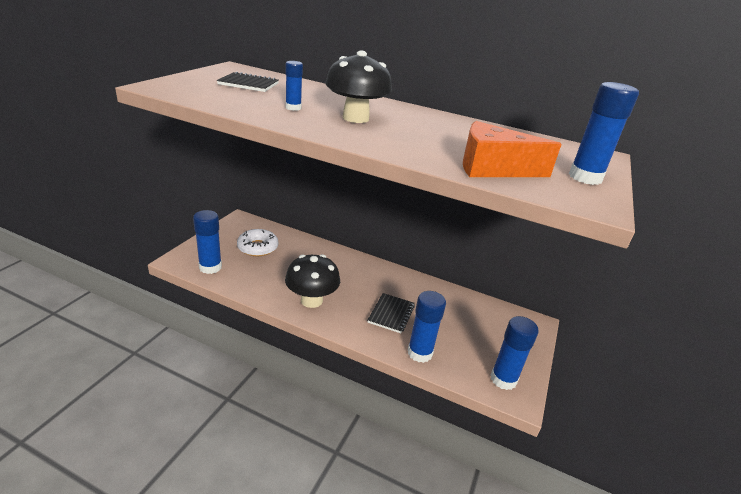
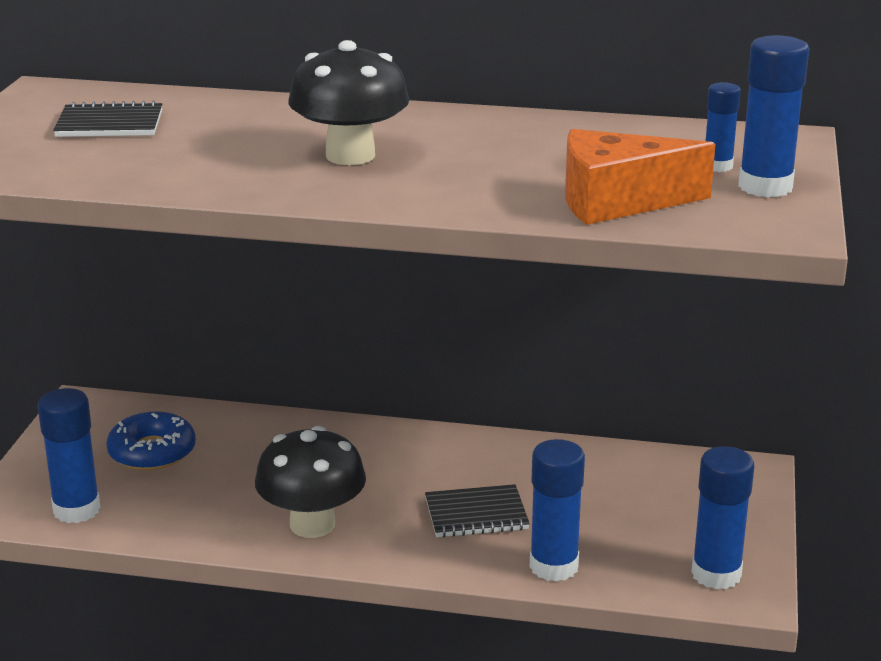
camera: 10 degrees left, 5 degrees down
white donut [237,229,278,256] -> blue donut [106,411,196,471]
blue glue stick [285,61,303,111] -> blue glue stick moved to [706,82,741,172]
black notebook [368,293,415,333] -> black notebook turned 75 degrees clockwise [425,484,530,537]

